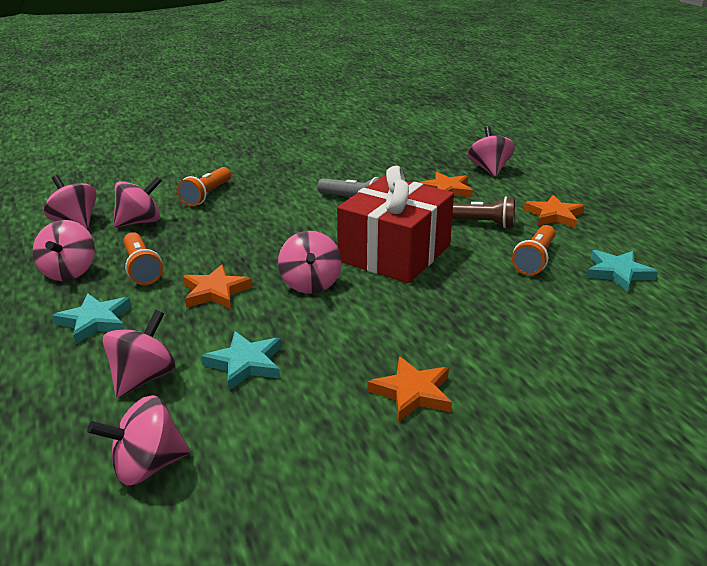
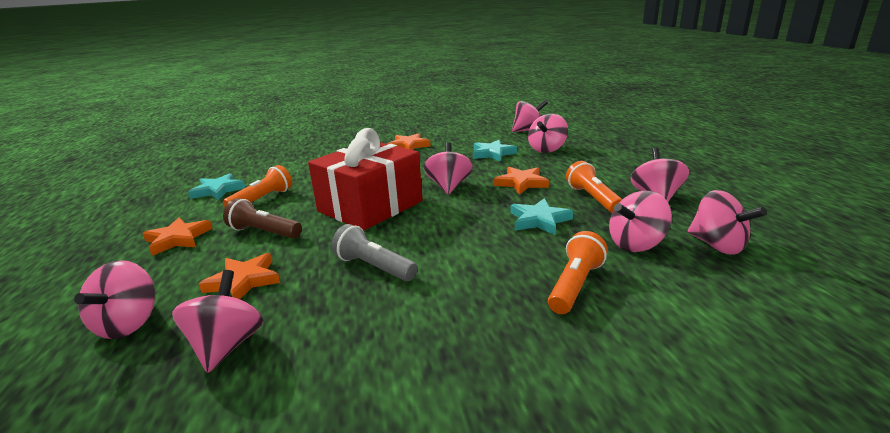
camera: 170 degrees left, 5 degrees down
turquoise star [52,294,131,345] -> turquoise star moved to [510,198,574,235]
none -> pink spinning top [172,270,263,373]

